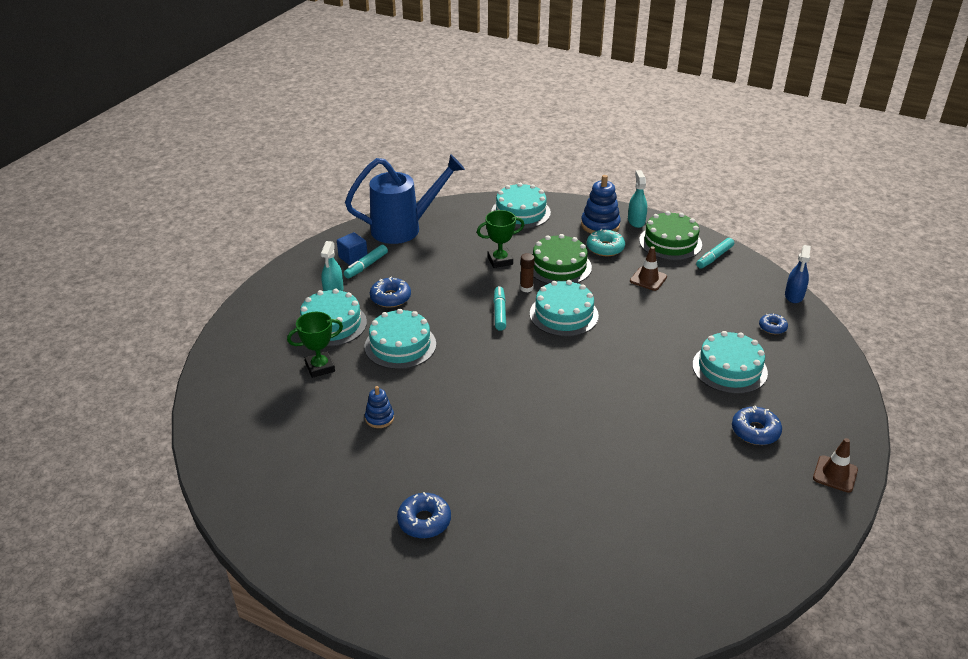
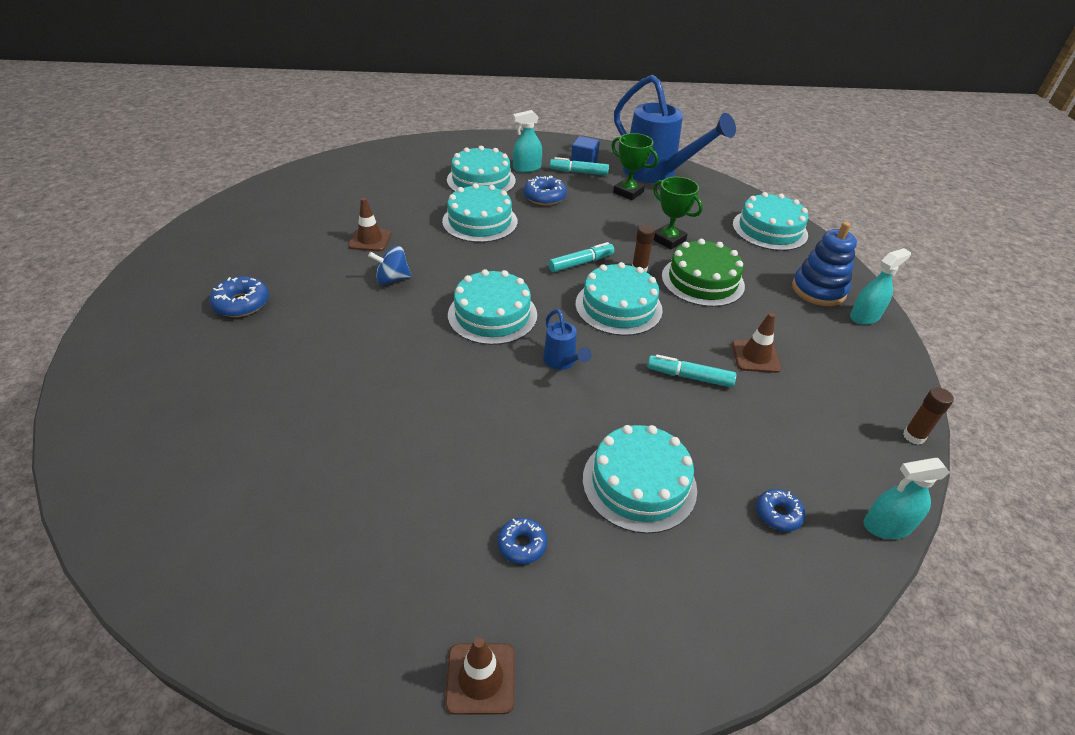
camera: 60 degrees right, 5 degrees up
green trophy [287,312,343,378] -> green trophy moved to [611,133,658,200]
blue stacking toy [365,386,394,428] -> brown traffic cone [348,198,391,251]
turquoise donut [587,229,625,256] -> none
green cake [639,211,702,260] -> none
turquoise marker [696,238,734,269] -> turquoise marker moved to [647,355,736,388]
blue donut [732,406,782,445] -> blue donut [497,518,547,564], size x0.65
blue spray bottle [785,245,811,303] -> turquoise spray bottle [864,458,950,539]
none -> blue spinning top [368,246,412,285]
none -> turquoise cake [448,269,537,345]
none -> blue watering can [543,309,591,370]
none -> brown glue stick [903,388,954,445]

